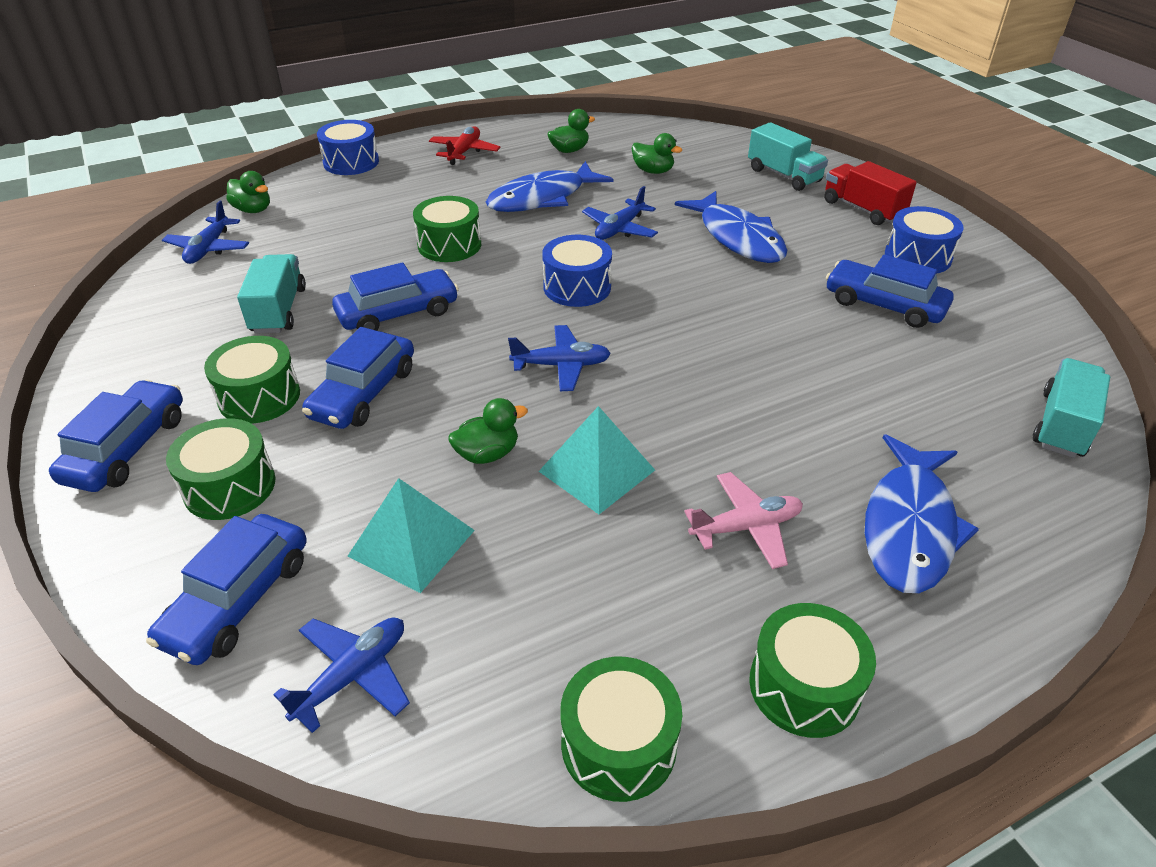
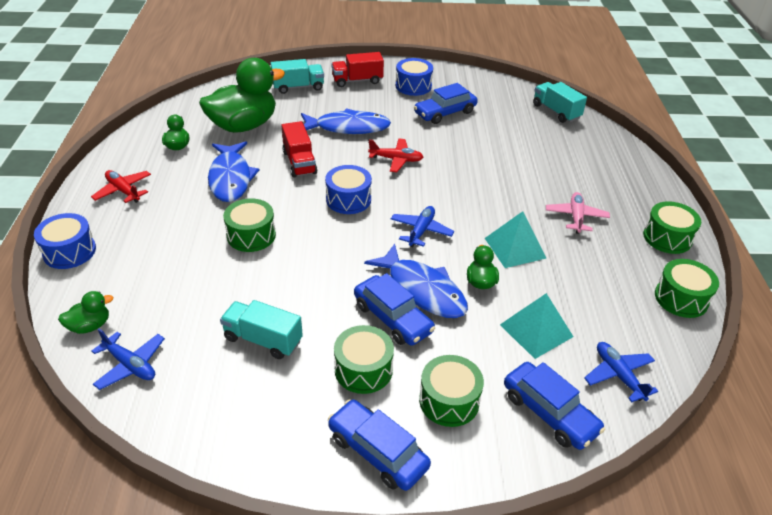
camera: 65 degrees left, 0 degrees up
blue car [332,262,459,331] -> none
blue plane [582,186,658,240] -> red truck [281,121,317,178]
green duck [632,133,682,174] -> green duck [199,58,285,133], size x2.31
blue fish [865,434,979,593] -> blue fish moved to [364,244,468,318]
none -> red plane [368,138,423,172]

